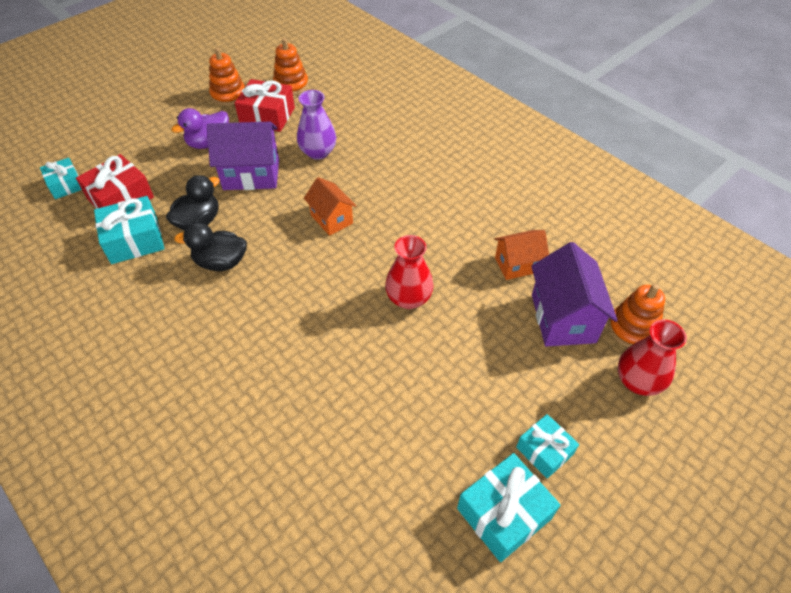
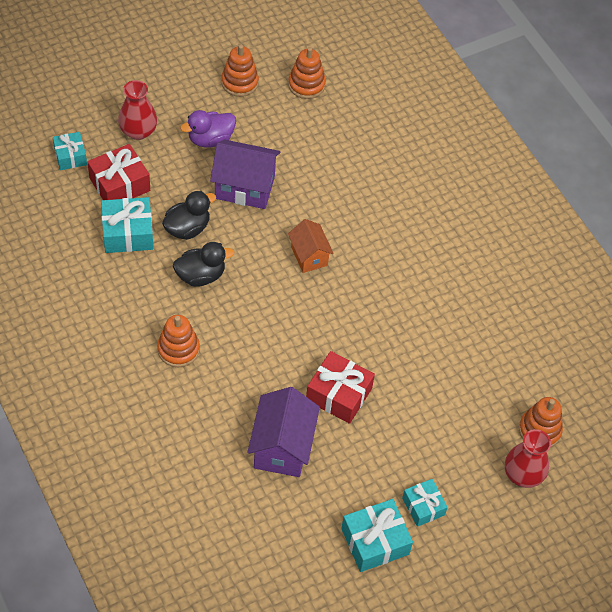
camera: 10 degrees right, 5 degrees up
black duck [174,222,247,271] -> black duck turned 150 degrees clockwise [173,242,234,287]
red gift [235,79,295,132] -> red gift moved to [306,351,375,424]
purple vase [297,90,336,160] -> none
red vase [385,235,433,309] -> red vase moved to [118,80,157,140]
orange house [495,230,549,280] -> none
purple house [531,242,618,346] -> purple house moved to [247,387,320,477]
none -> orange stacking toy [157,315,200,367]

